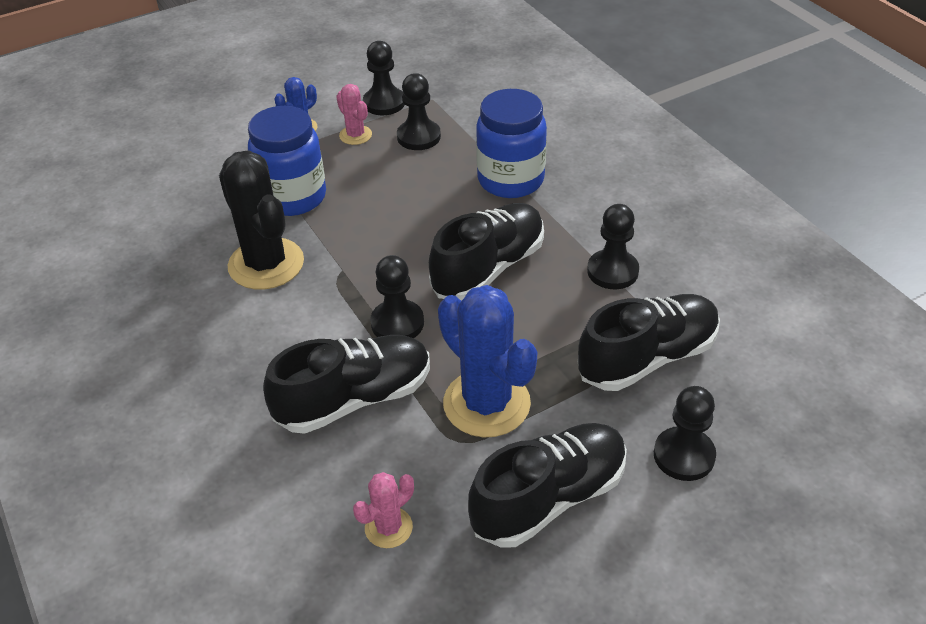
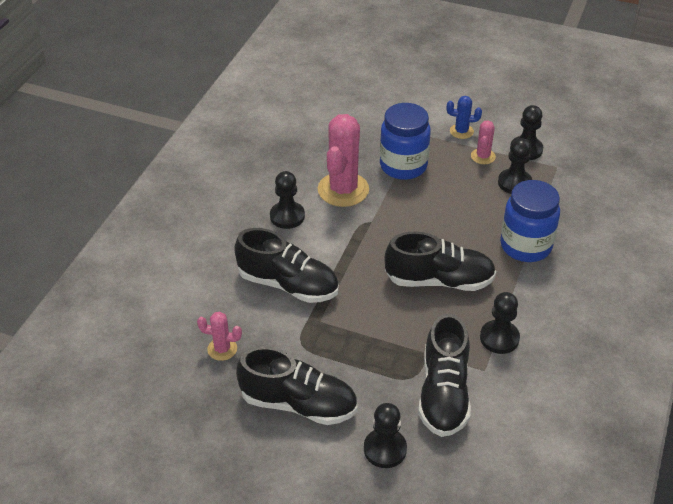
camera: 50 degrees right, 0 degrees up
black cactus [219,150,304,290] -> pink cactus [318,114,369,207]
black pawn [370,255,424,338] -> black pawn moved to [270,171,305,229]
blue cactus [438,285,538,437] -> none
black shoe [578,294,720,391] -> black shoe turned 75 degrees clockwise [418,313,471,437]

